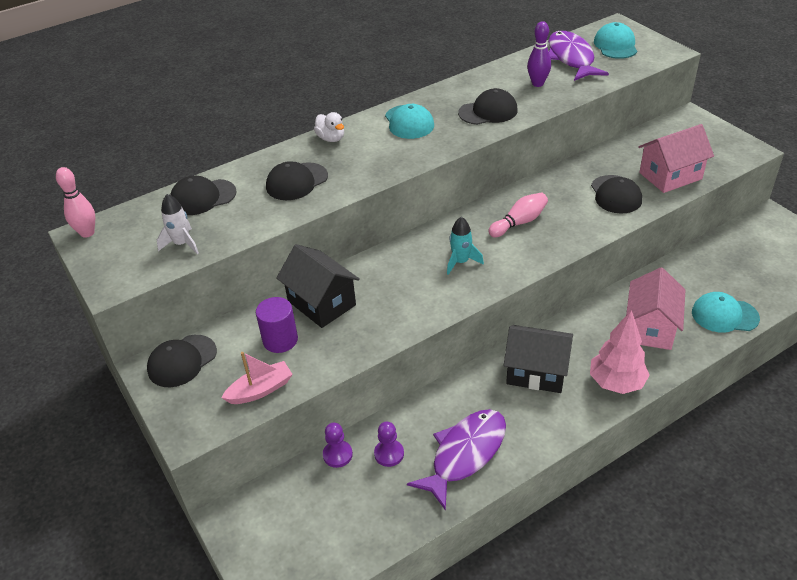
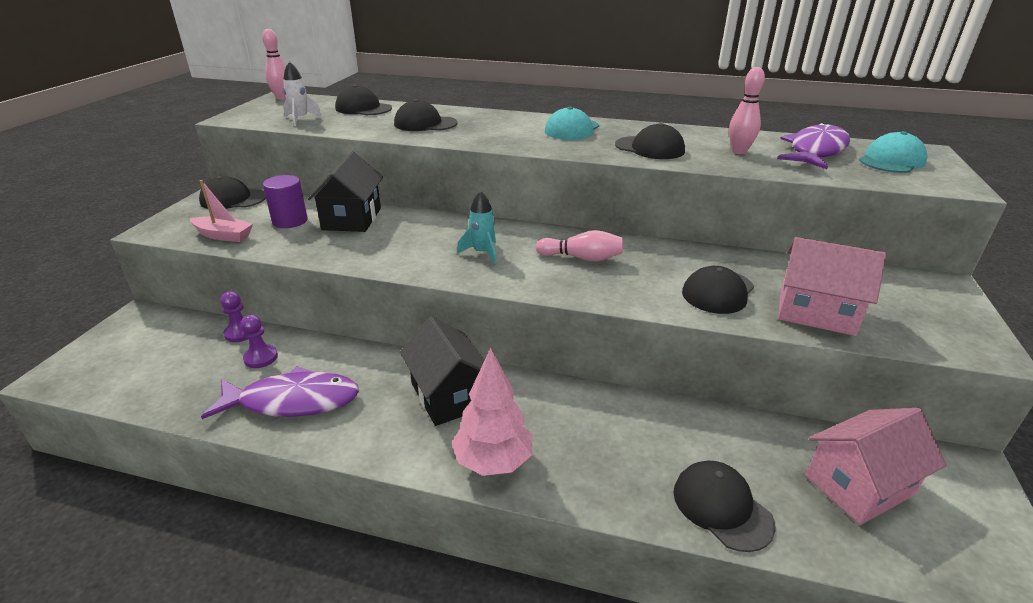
camera: 45 degrees right, 10 degrees down
white duck [314,112,344,142] -> none
purple bowling pin [527,21,551,87] -> pink bowling pin [729,67,765,154]
pink house [626,267,685,350] -> pink house moved to [805,408,947,525]
turquoise cap [692,292,760,333] -> black cap [674,461,776,552]

